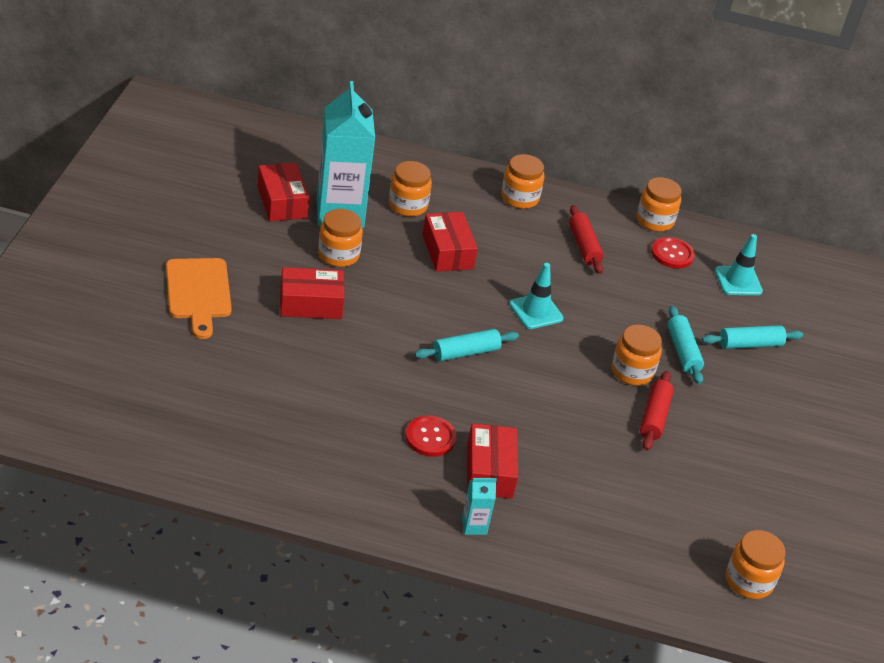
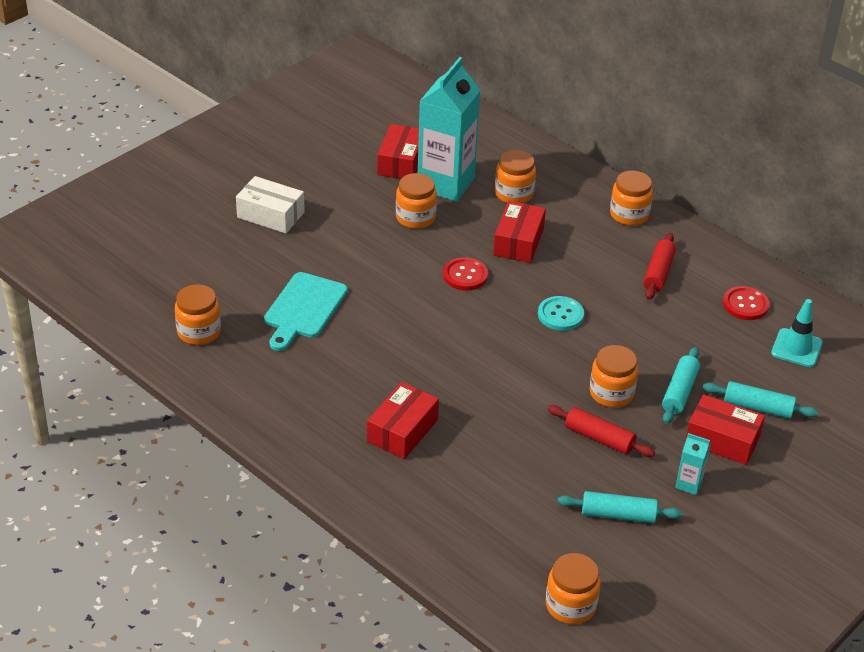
camera: 35 degrees right, 0 degrees up
orange cutting board [166,258,232,339] -> white box [236,176,305,234]
red box [280,267,345,319] -> red box moved to [685,394,765,465]
red button [405,415,457,457] -> red button moved to [443,257,488,291]
turquoise rolling pin [415,329,519,361] -> turquoise rolling pin moved to [557,491,682,523]
turquoise carton [462,478,497,535] -> turquoise carton moved to [675,433,711,495]
turquoise traffic cone [509,263,564,329] -> turquoise button [538,296,584,331]
orange jar [637,177,681,232] -> orange jar moved to [175,284,221,345]
red rolling pin [640,371,674,451] -> red rolling pin turned 75 degrees clockwise [547,405,655,457]
none -> turquoise cutting board [264,272,348,351]

